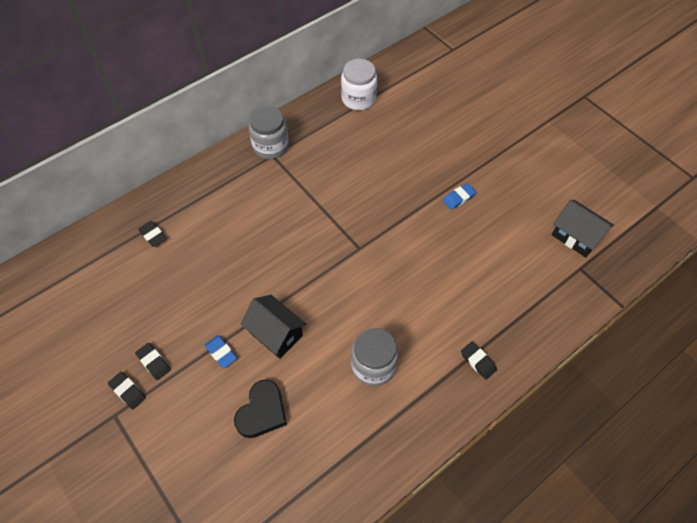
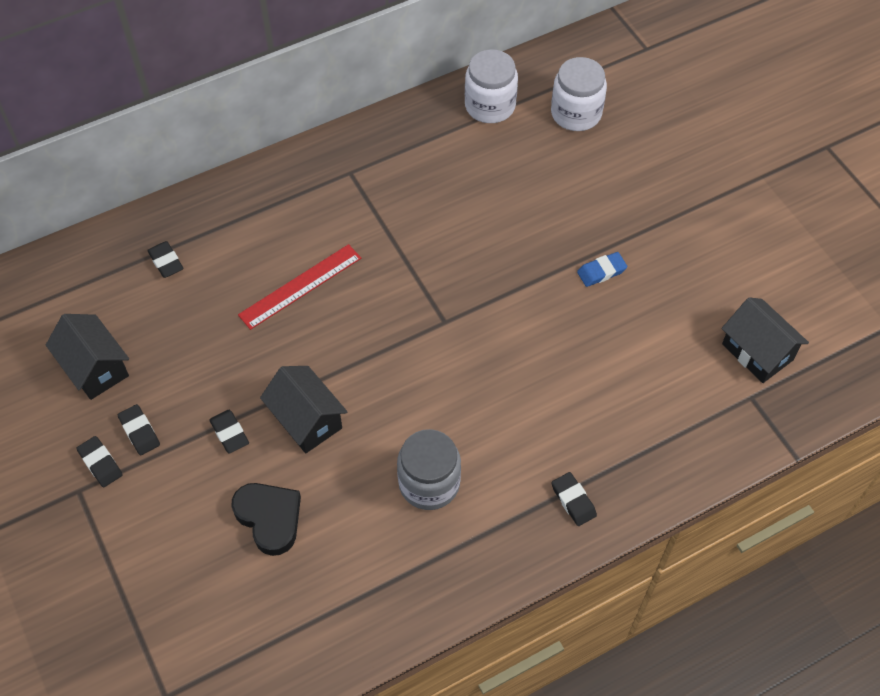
camera: 10 degrees right, 0 degrees up
blue eraser [204,335,237,368] -> black eraser [209,410,249,454]
black heart [234,380,287,438] -> black heart turned 75 degrees counterclockwise [232,483,301,556]
grey jar [249,106,289,159] -> none
none -> black house [46,314,129,400]
none -> red ruler [238,244,361,330]
none -> white jar [551,57,607,131]

